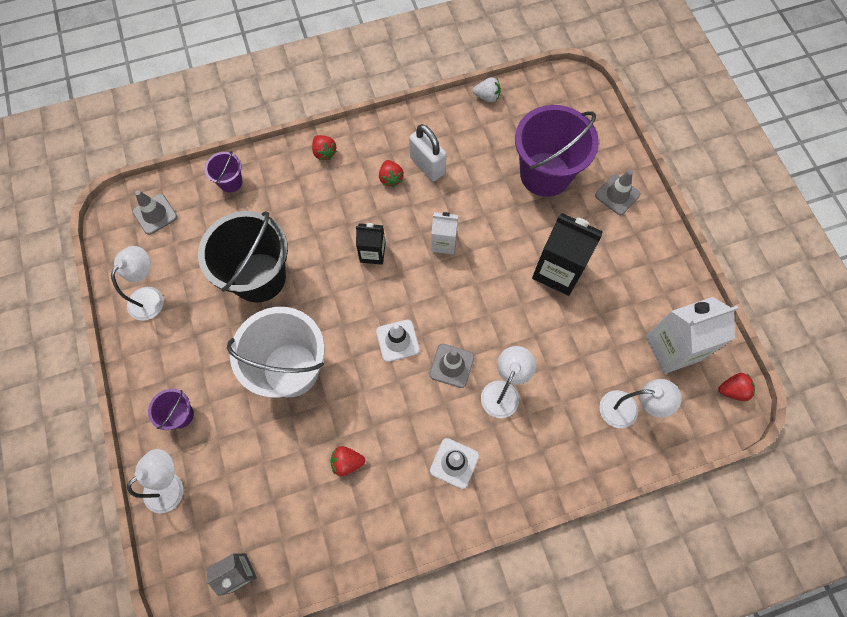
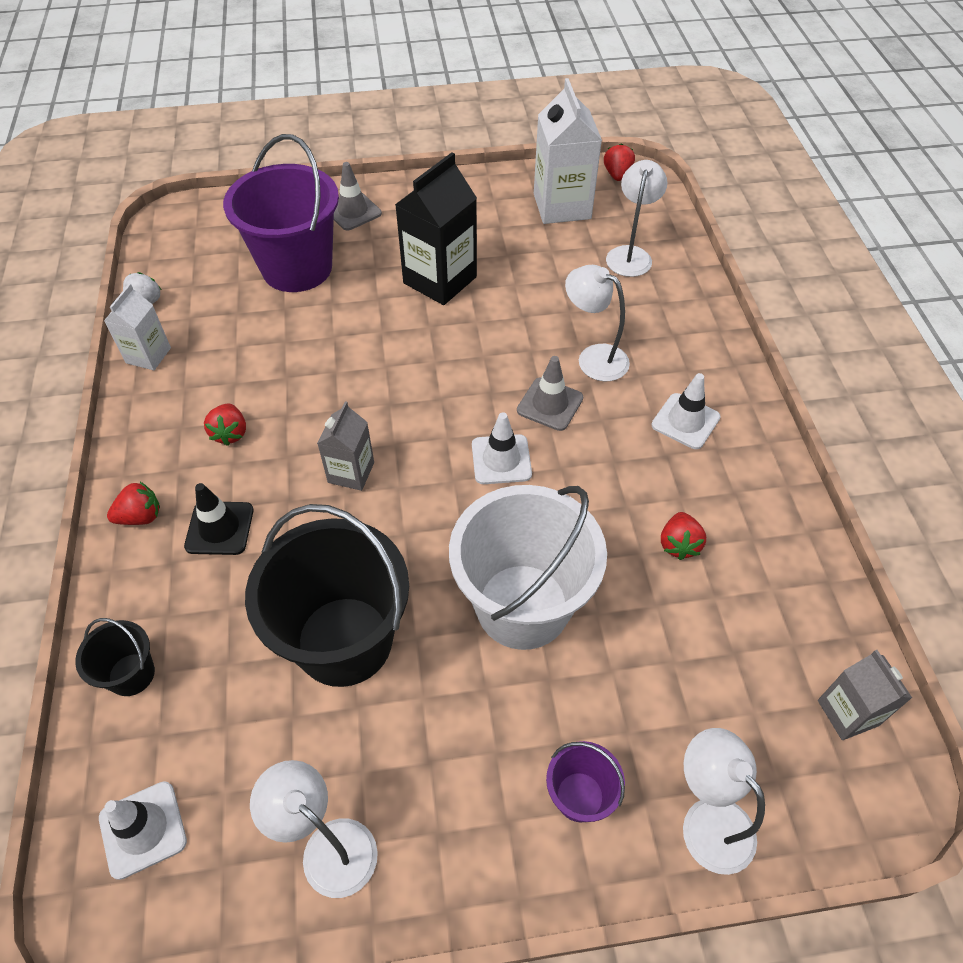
camera: 80 degrees left, 15 degrees down
grey traffic cone [132,190,177,235] -> white traffic cone [99,781,187,880]
purple bucket [205,151,242,192] -> black bucket [75,618,155,696]
black carton [356,223,385,265] -> grey carton [317,401,374,491]
red strawberry [379,160,404,187] -> red strawberry turned 90 degrees clockwise [204,403,246,446]
white padlock [409,124,447,181] -> none
white carton [431,212,458,254] -> white carton moved to [104,284,171,370]
none -> black traffic cone [184,483,253,555]

